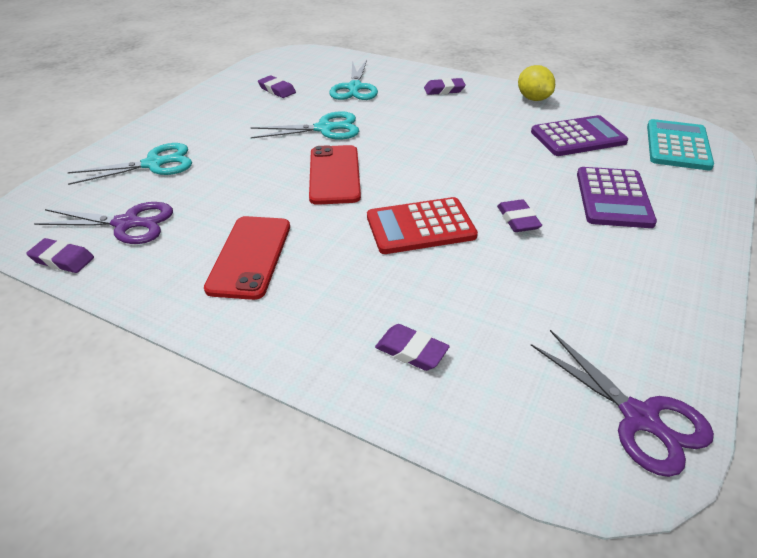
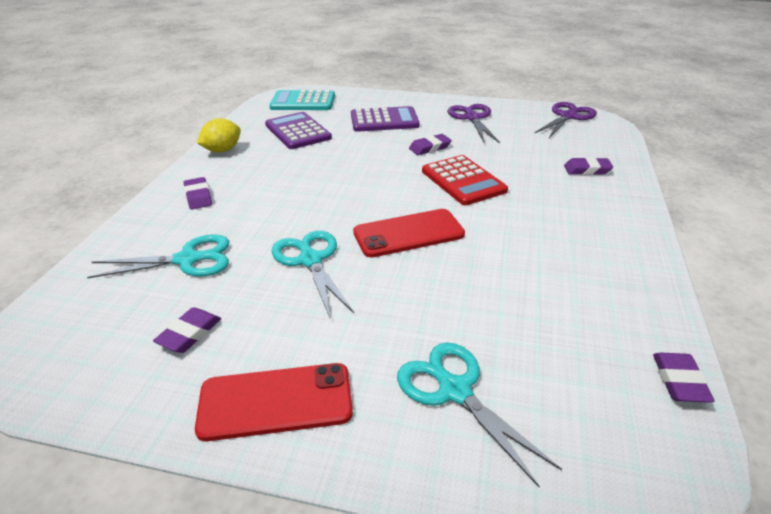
camera: 105 degrees left, 5 degrees down
purple scissors [34,202,173,244] -> purple scissors moved to [447,104,500,143]
red phone [204,216,290,300] -> red phone moved to [195,363,353,441]
purple eraser [375,324,450,371] -> purple eraser turned 75 degrees clockwise [564,157,613,175]

